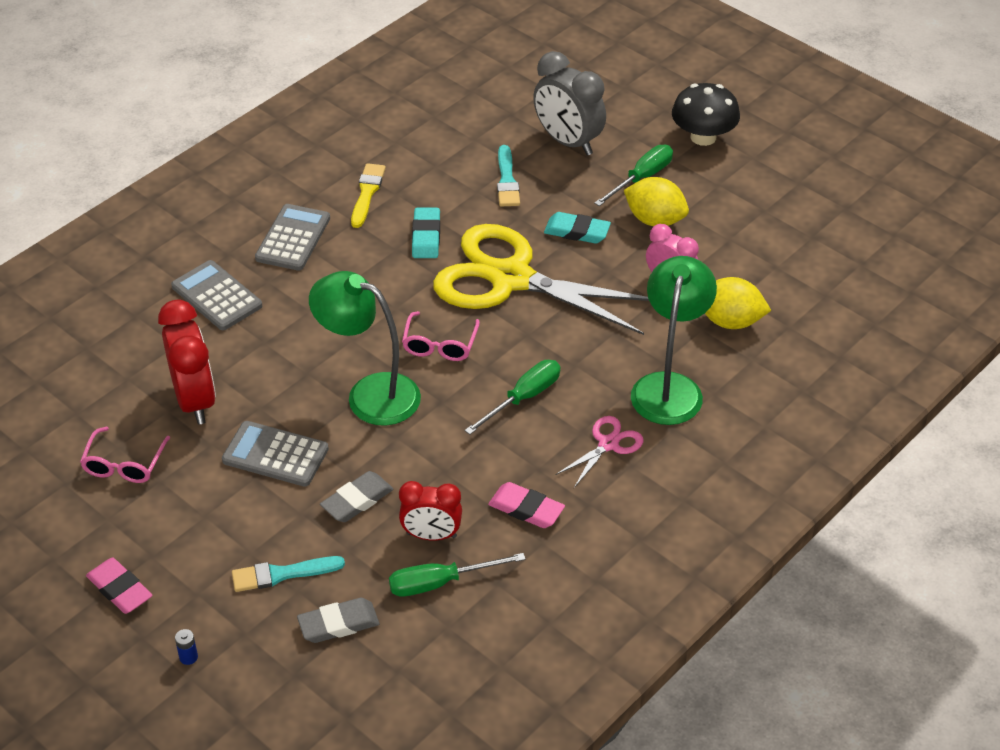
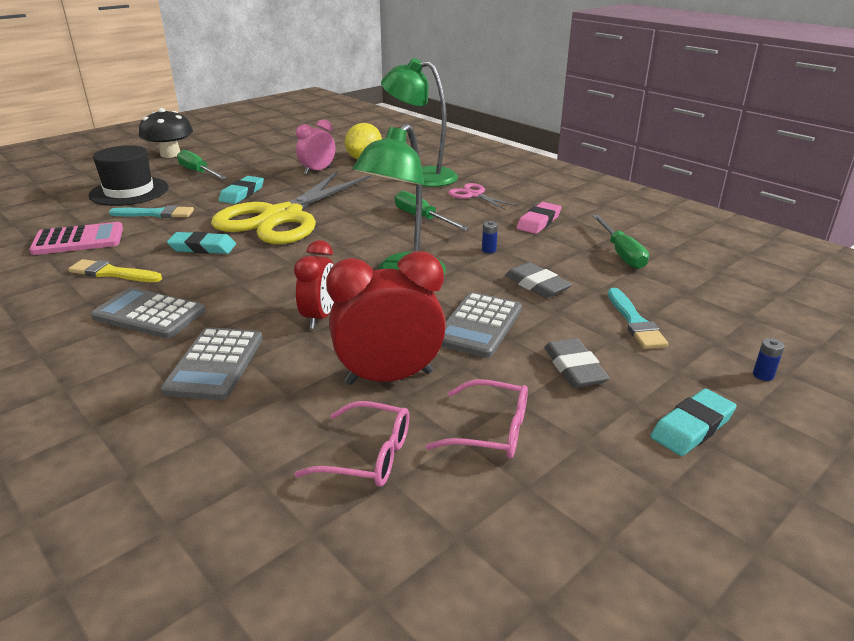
camera: 85 degrees left, 15 degrees down
pink eraser [86,557,153,614] -> turquoise eraser [650,389,736,456]
grey calculator [171,260,262,330] -> grey calculator turned 45 degrees counterclockwise [161,327,263,400]
grey eraser [297,598,379,643] -> grey eraser moved to [544,338,610,388]
red clock [399,481,462,541] -> red clock moved to [294,240,334,329]
pink glasses [402,311,480,361] -> pink glasses moved to [295,401,409,487]
grey clock [533,51,606,155] -> black hat [89,145,168,206]
yellow lemon [624,177,689,226] -> none
none -> pink calculator [29,222,123,255]
none -> blue battery [482,221,498,253]

